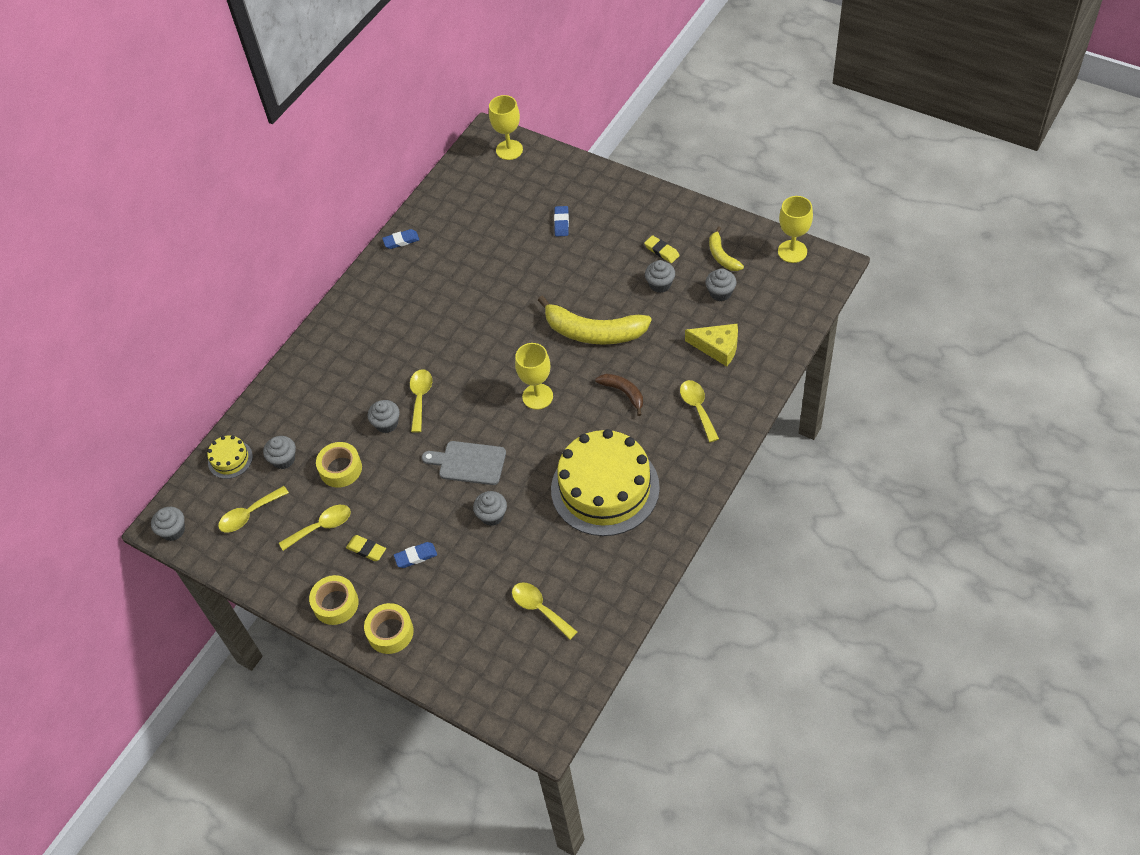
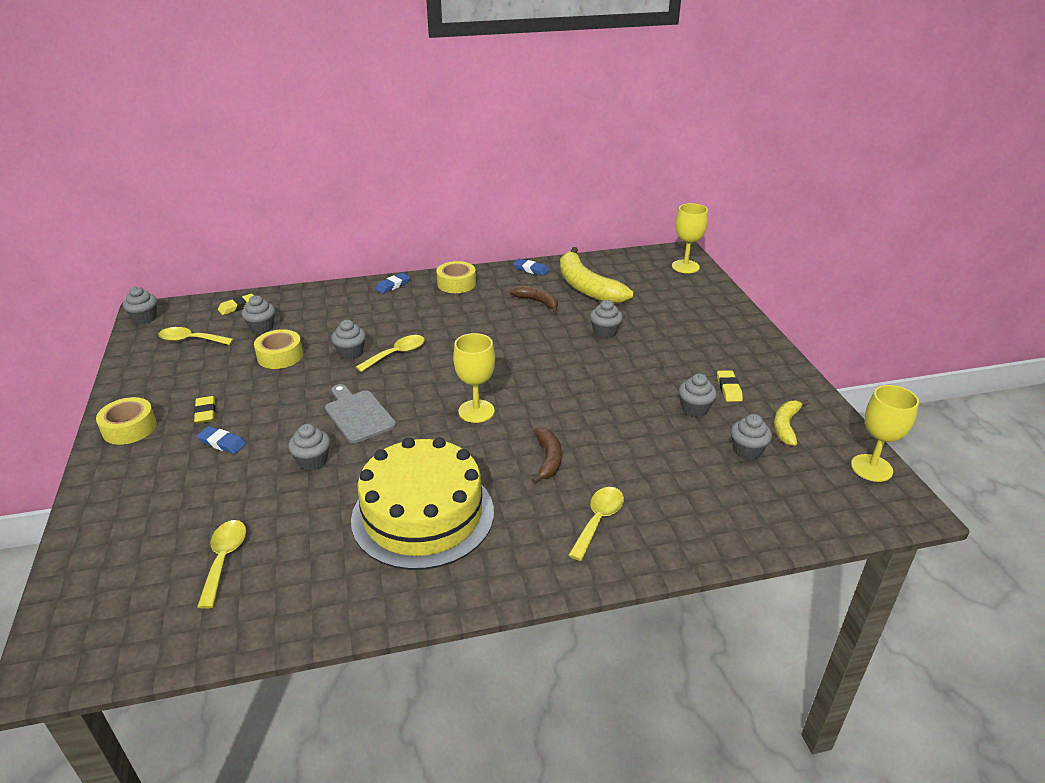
camera: 40 degrees right, 20 degrees down
yellow cake [207,435,253,479] -> yellow eraser [218,294,254,315]
yellow spoon [279,505,351,551] -> none
yellow tape [364,603,414,654] -> yellow tape moved to [436,261,476,293]
yellow banana [538,296,652,345] -> yellow banana moved to [560,247,633,303]
blue eraser [554,206,569,237] -> blue eraser moved to [375,273,410,294]
yellow cheese [685,324,738,367] -> none
none -> brown banana [510,286,558,313]
none -> grey cupcake [590,300,623,338]

